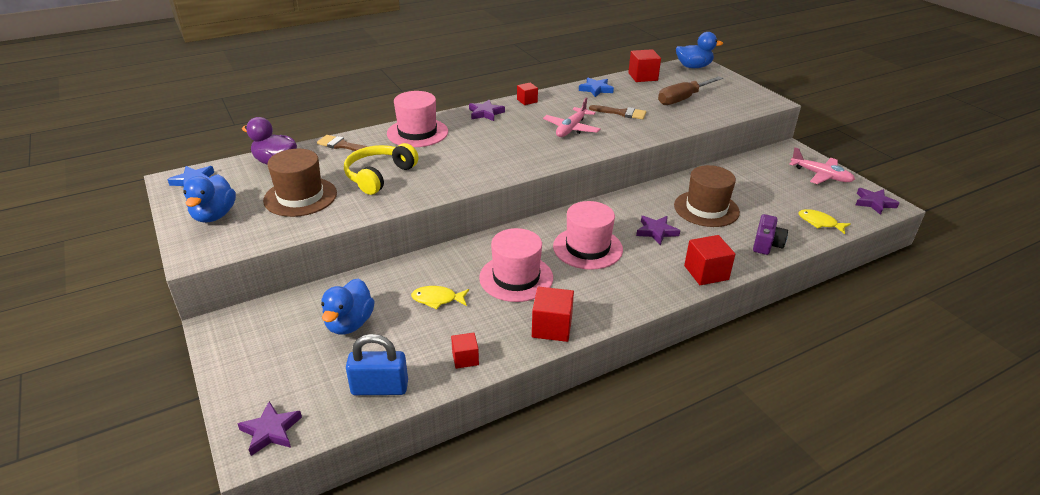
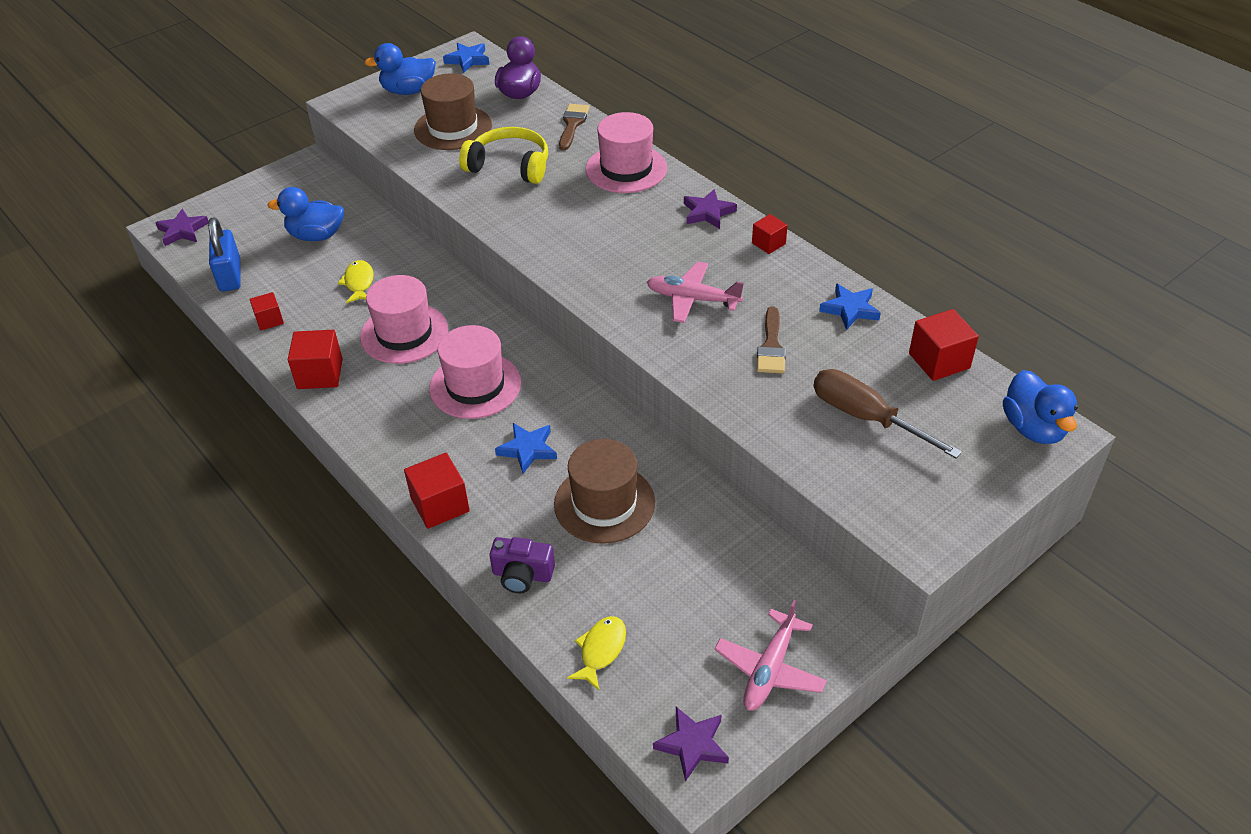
camera: 80 degrees right, 10 degrees up
purple star [636,216,680,245] -> blue star [495,423,557,474]

